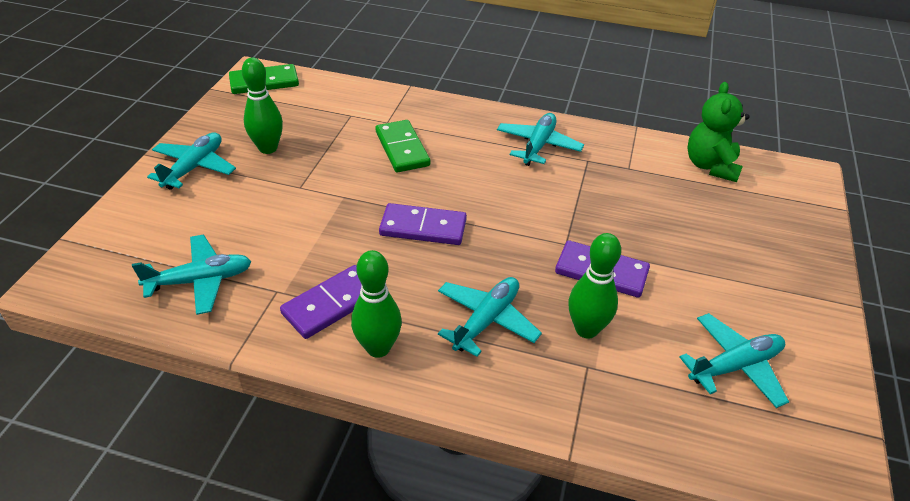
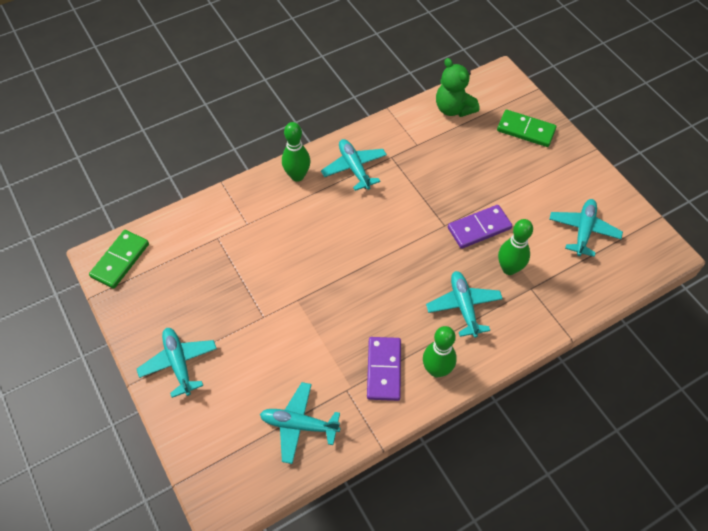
camera: 45 degrees left, 15 degrees up
turquoise plane [132,235,252,315] -> turquoise plane turned 105 degrees counterclockwise [260,382,340,464]
green bowling pin [242,57,283,154] -> green bowling pin moved to [282,122,310,182]
green domino [375,120,430,172] -> green domino moved to [497,110,557,147]
purple domino [379,203,467,245] -> none

